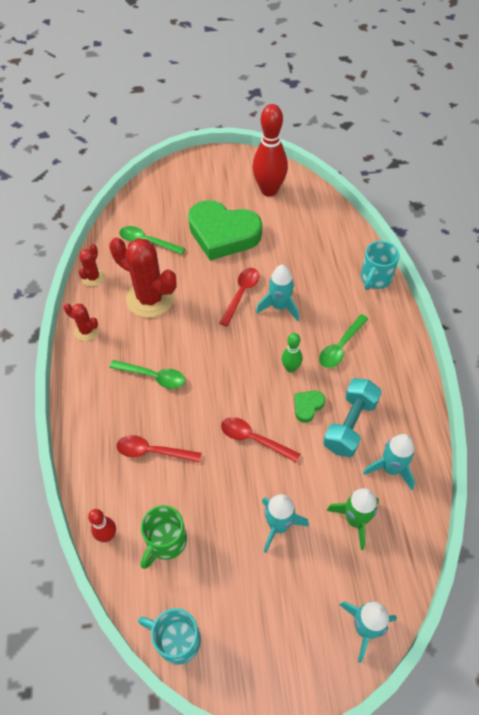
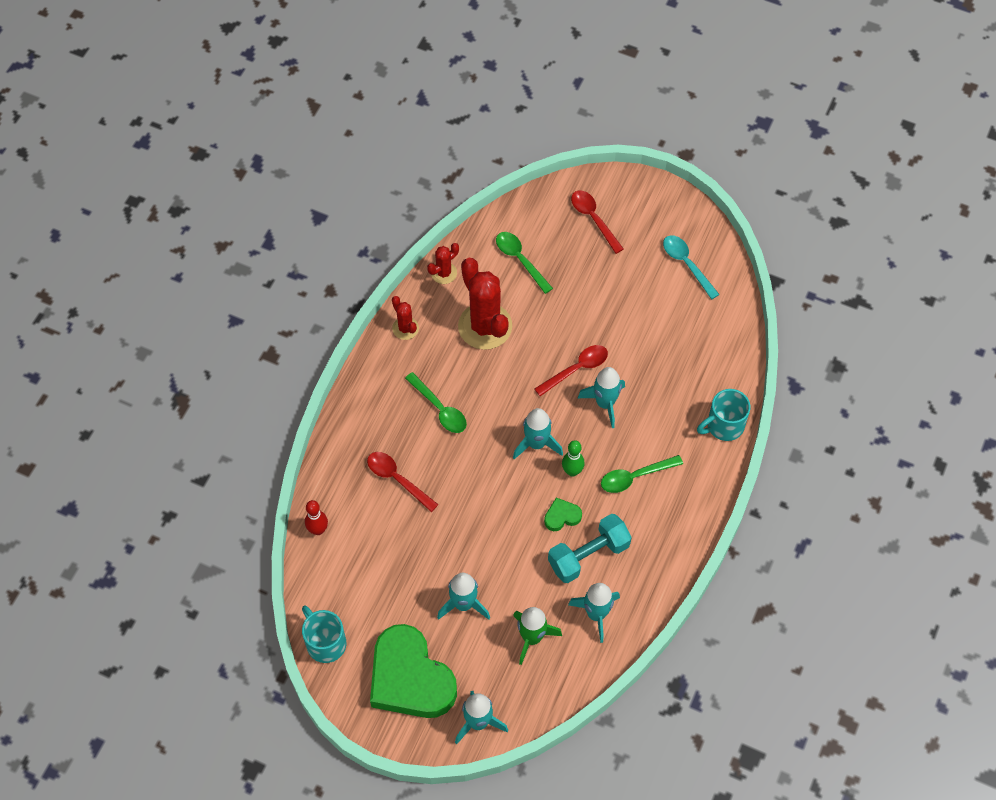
camera: 30 degrees right, 5 degrees up
green mug [141,505,187,569] -> none
green heart [188,200,262,260] -> green heart moved to [370,624,457,718]
red spoon [221,417,301,463] -> red spoon moved to [571,190,624,254]
red bowling pin [252,104,288,197] -> turquoise spoon [663,235,720,299]
none -> turquoise rocket [513,408,563,459]

